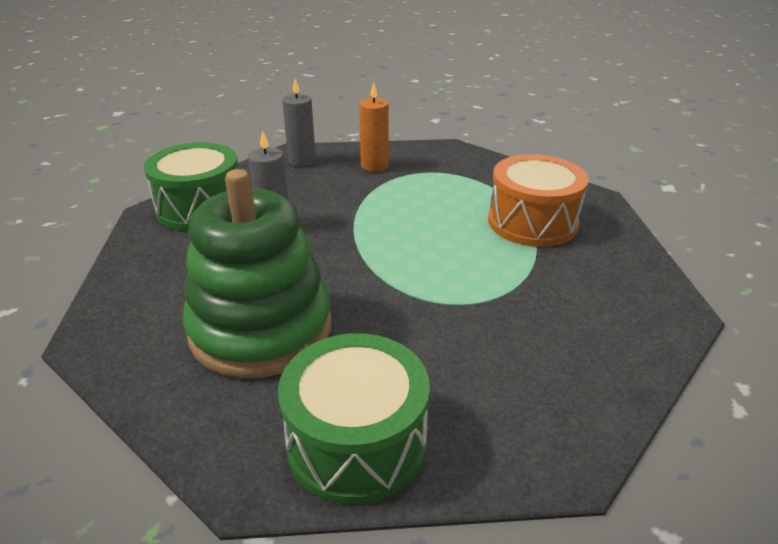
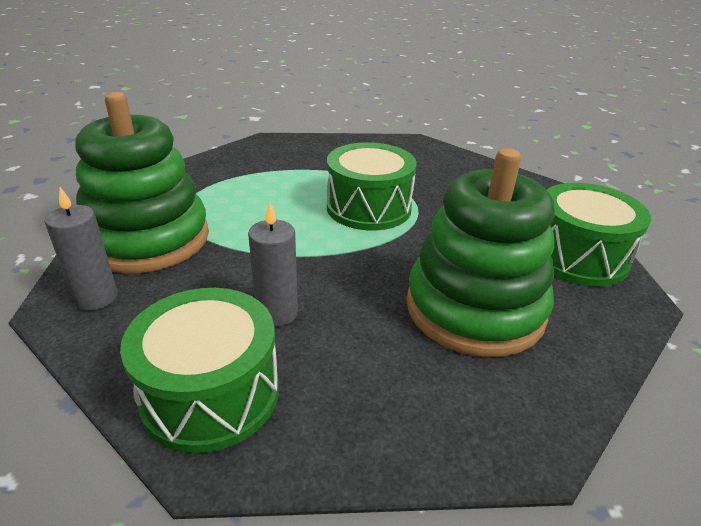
camera: 90 degrees left, 0 degrees up
orange candle [359,82,389,172] -> green stacking toy [75,92,209,273]
orange drum [488,154,589,247] -> none
none -> green drum [327,142,417,231]

